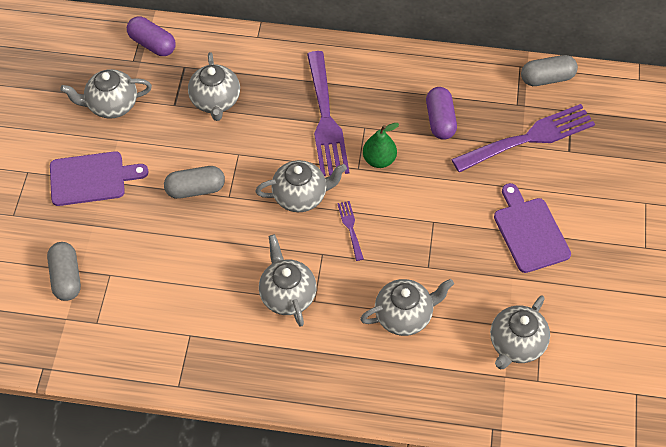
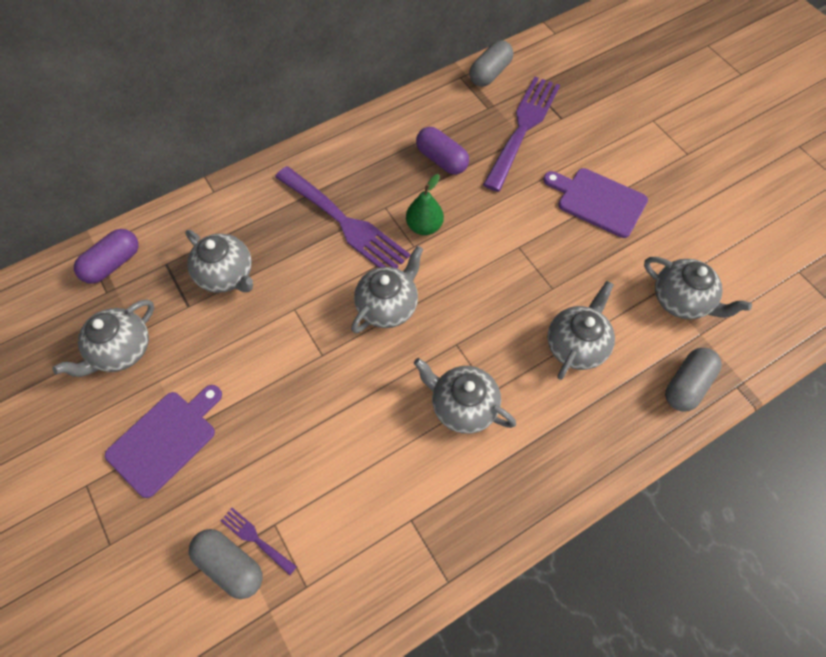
camera: 40 degrees left, 5 degrees up
purple capsule [127,17,176,56] -> purple capsule turned 45 degrees counterclockwise [74,229,139,284]
grey capsule [164,166,225,199] -> grey capsule moved to [665,348,722,412]
purple fork [337,201,364,261] -> purple fork moved to [221,508,297,575]
grey teapot [490,296,550,369] -> grey teapot turned 45 degrees counterclockwise [644,257,752,320]

